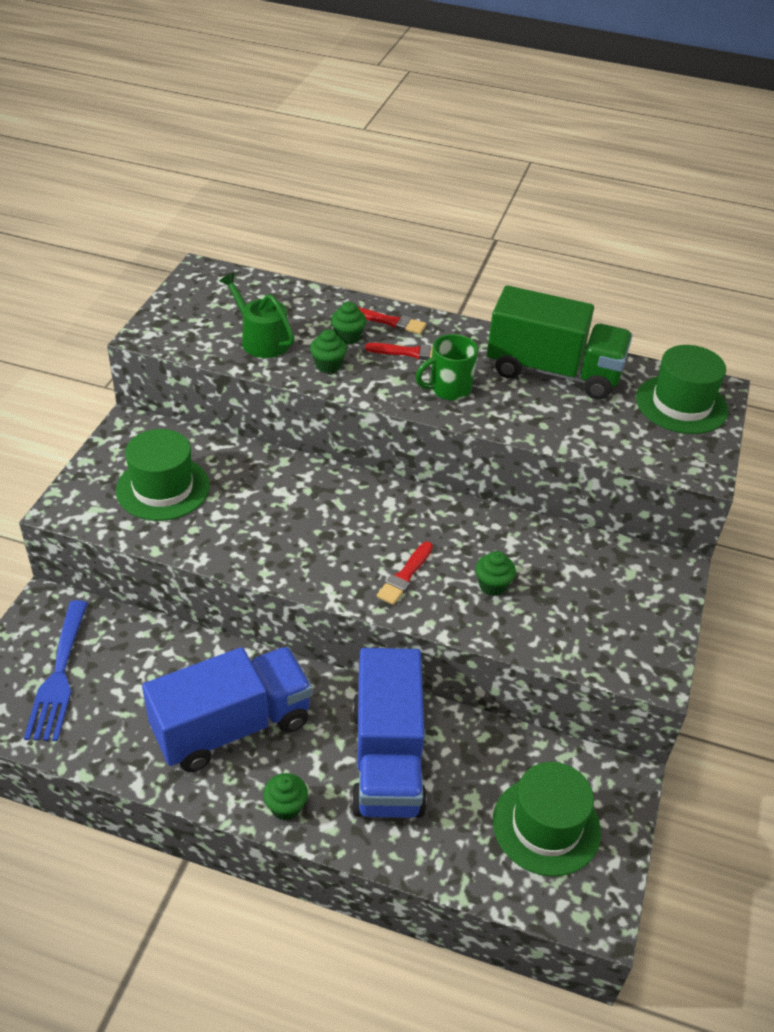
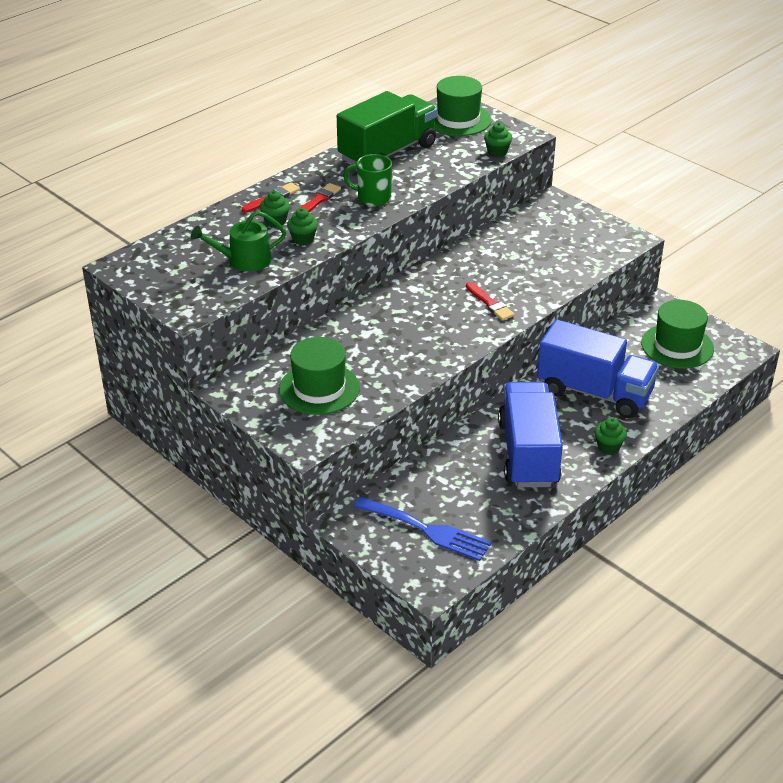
camera: 60 degrees left, 5 degrees down
green mug [415,334,478,401] -> green mug turned 105 degrees clockwise [343,154,392,206]
green cupcake [475,551,516,596] -> green cupcake moved to [484,123,512,157]

